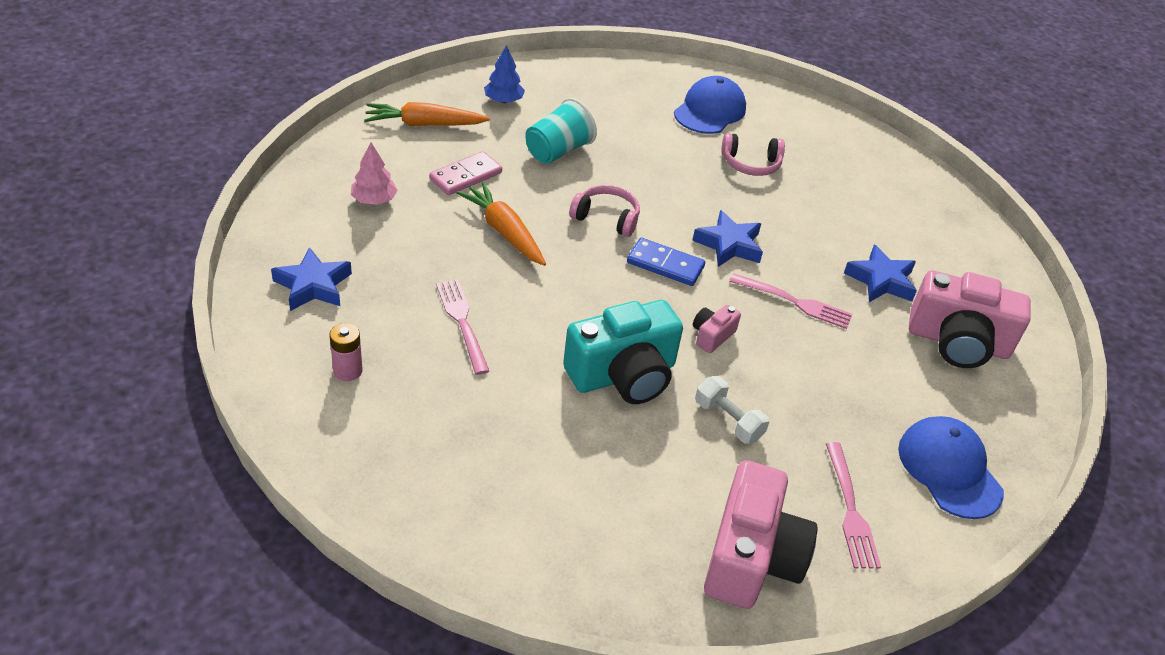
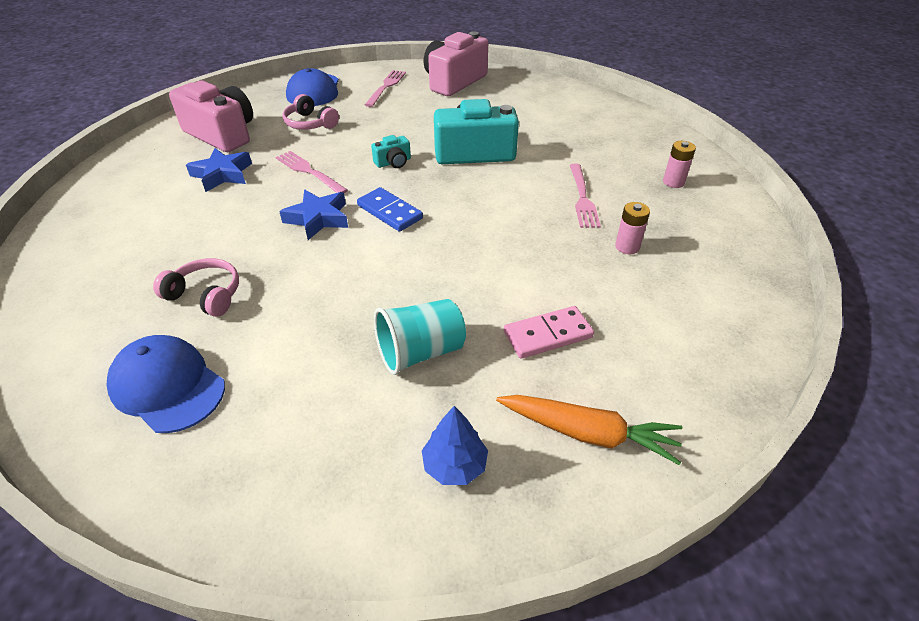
camera: 155 degrees left, 0 degrees up
blue star [271,247,352,311] -> none
pink tree [351,142,398,205] -> none
orange carrot [456,182,546,266] -> none
pink headphones [569,185,640,237] -> pink headphones moved to [283,94,339,130]
blue cap [674,76,746,134] -> blue cap turned 75 degrees clockwise [107,335,225,433]
pink camera [693,305,741,353] -> turquoise camera [371,135,411,168]
white dumbbell [695,376,770,444] -> none
none -> pink battery [615,202,650,254]

